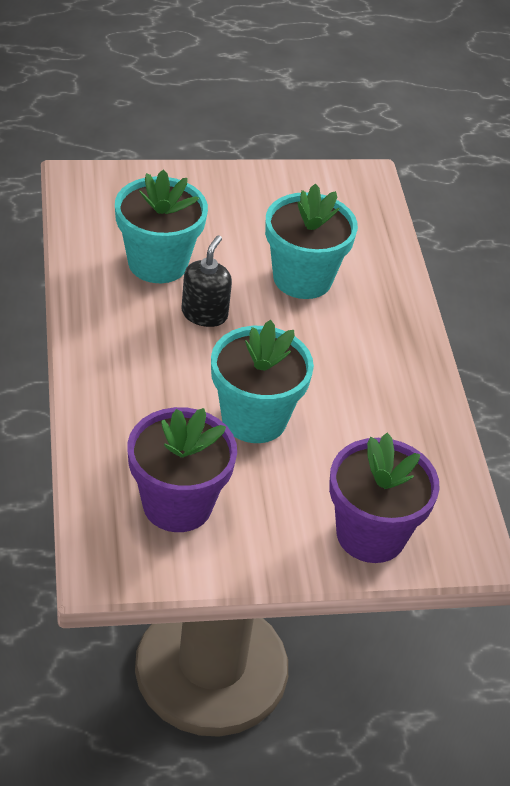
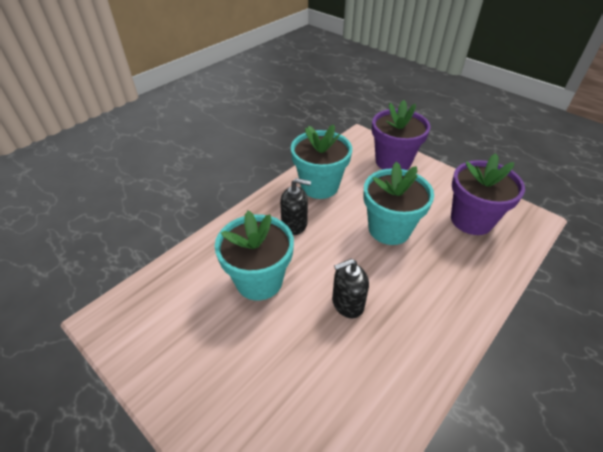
camera: 125 degrees left, 0 degrees up
turquoise flower pot [115,170,208,283] -> turquoise flower pot moved to [291,124,352,199]
none -> black soap dispenser [280,178,311,235]

